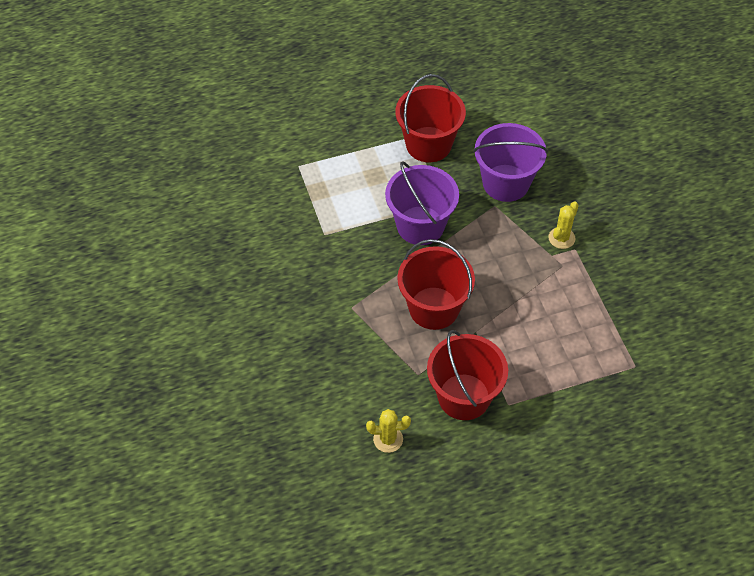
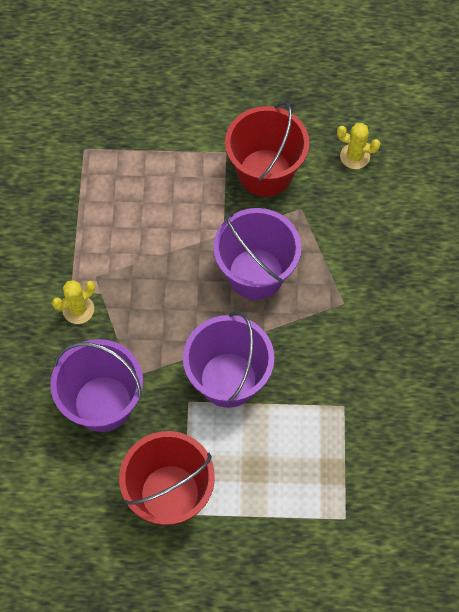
camera: 160 degrees left, 10 degrees up
red bucket [397,239,475,330] -> purple bucket [213,208,301,300]

